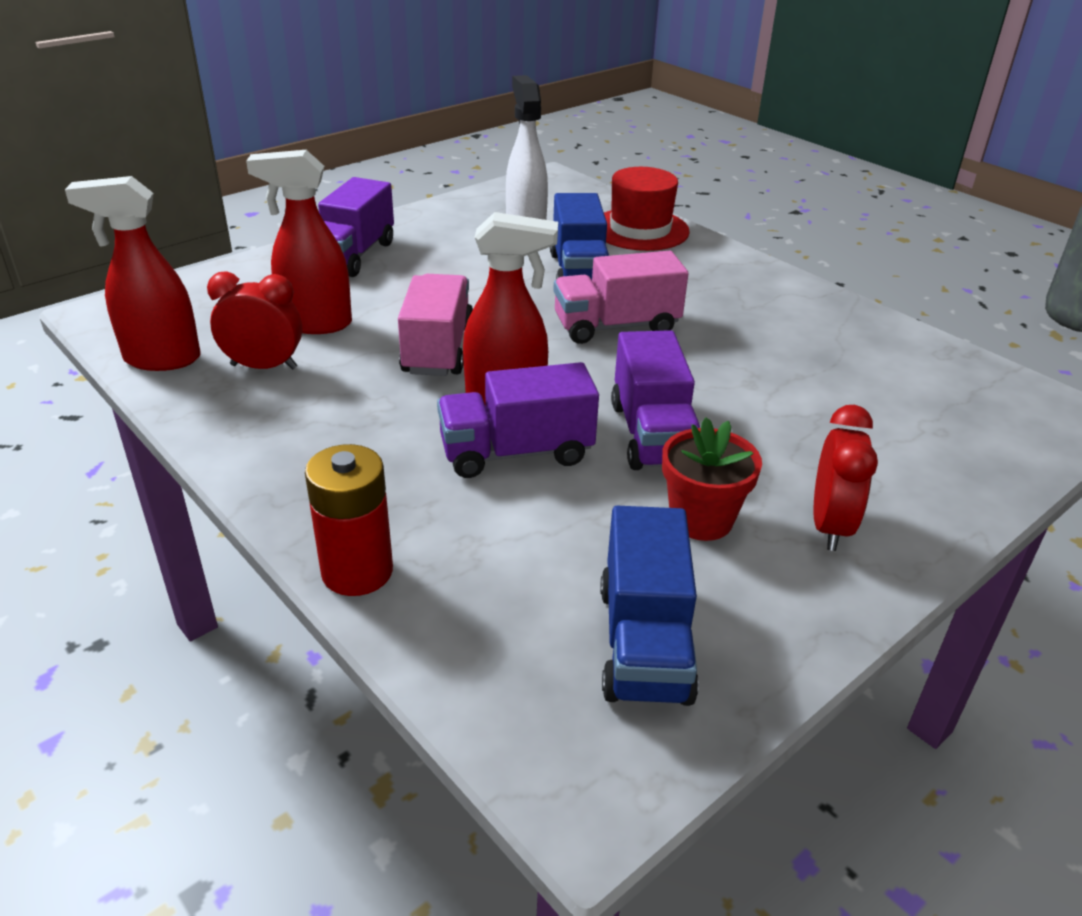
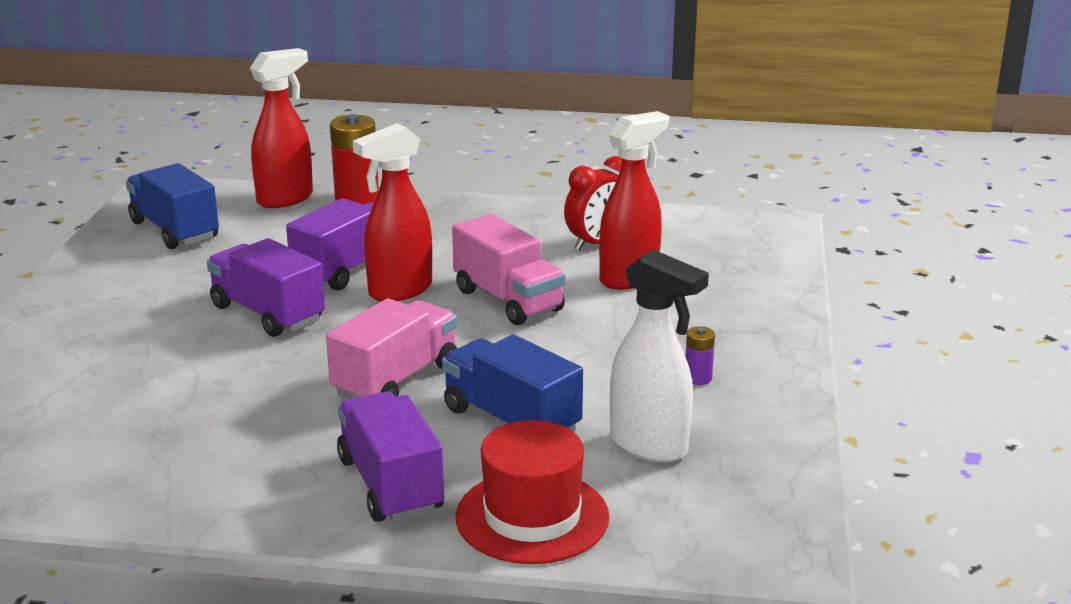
camera: 140 degrees right, 10 degrees down
red spray bottle [65,176,201,371] -> red spray bottle moved to [250,48,313,208]
purple truck [318,177,394,277] -> purple truck moved to [337,391,444,522]
red flower pot [662,417,762,541] -> none
red clock [813,405,878,551] -> none
none -> purple battery [685,326,715,385]

